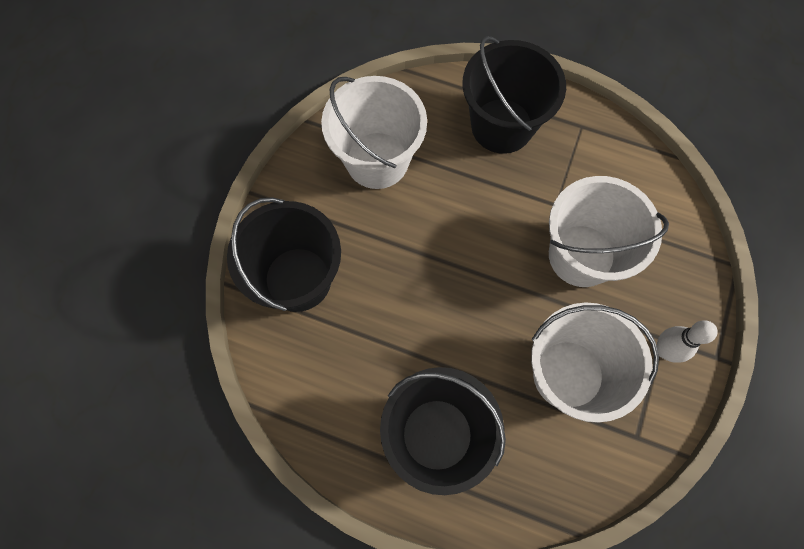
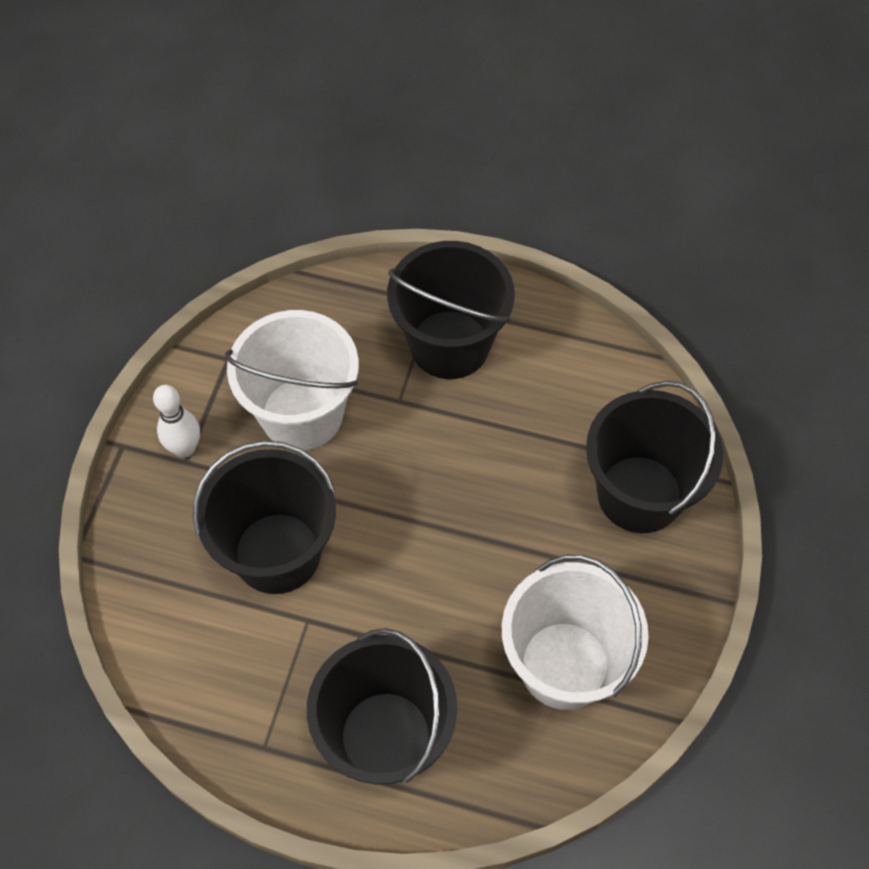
camera: 175 degrees right, 10 degrees down
white bucket [549,176,669,287] -> black bucket [193,440,336,594]

